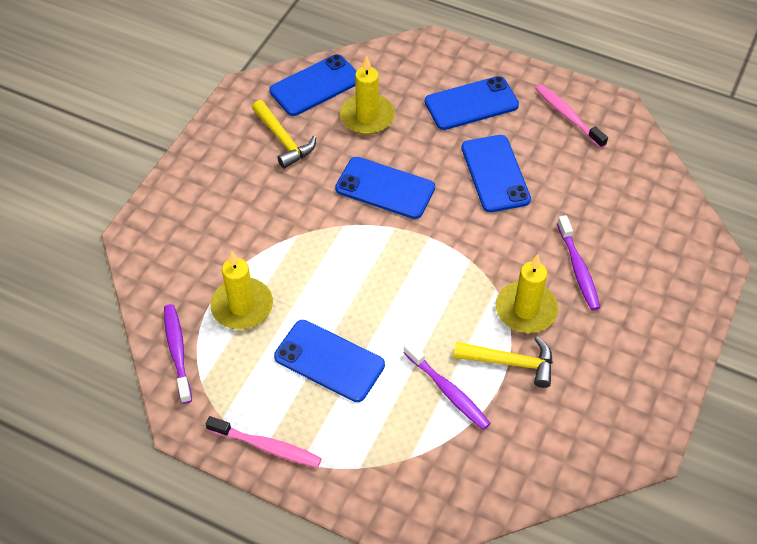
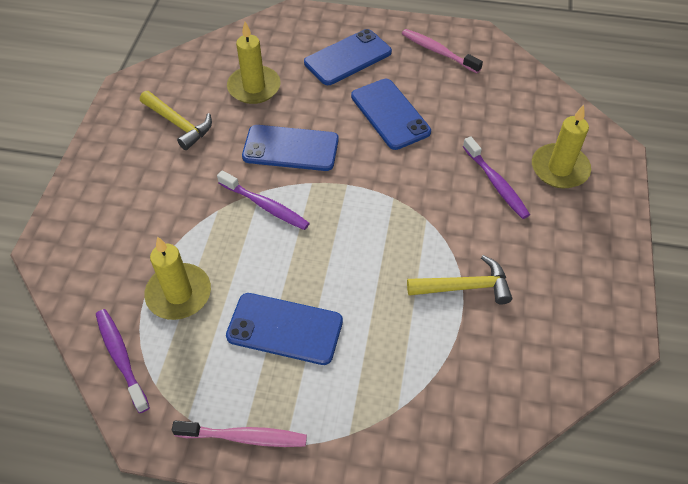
camera: 15 degrees left, 0 degrees up
blue phone [269,54,356,116] -> none
purple toothbrush [403,341,491,430] -> purple toothbrush moved to [217,171,310,230]
yellow candle [496,255,558,333] -> yellow candle moved to [532,105,591,189]

